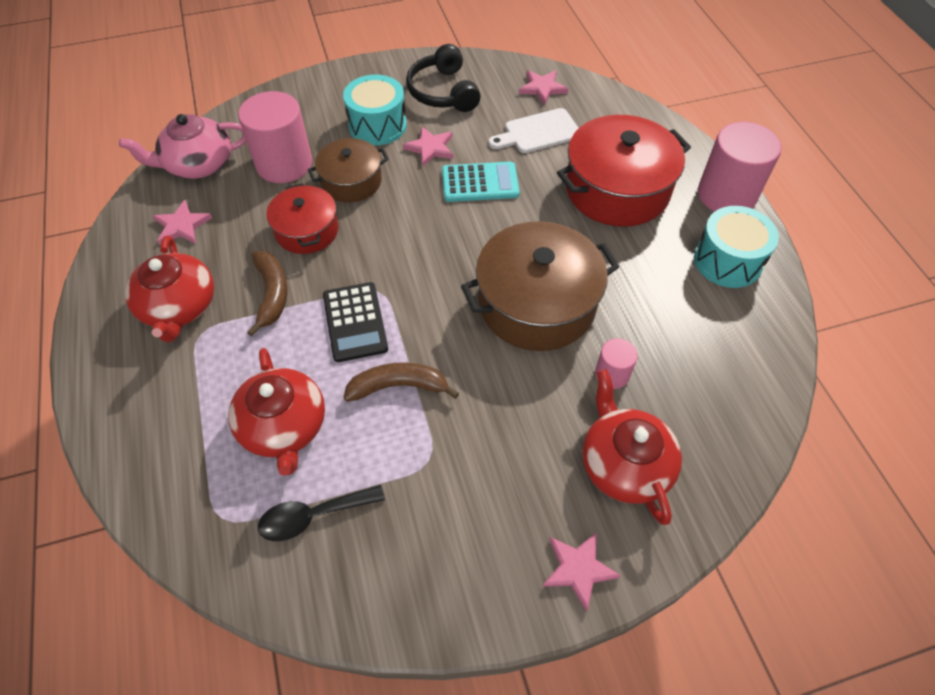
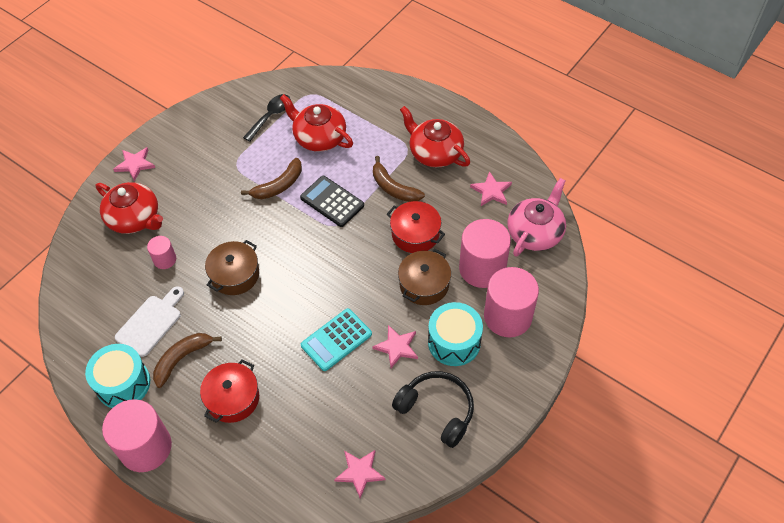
camera: 145 degrees right, 0 degrees up
brown pot [461,221,619,351] -> brown pot [205,240,259,295], size x0.58
white cutting board [488,108,579,153] -> white cutting board moved to [115,286,184,357]
red pot [557,115,691,227] -> red pot [200,359,259,423], size x0.58
none -> brown banana [153,333,222,388]
none -> pink cylinder [484,267,539,337]

